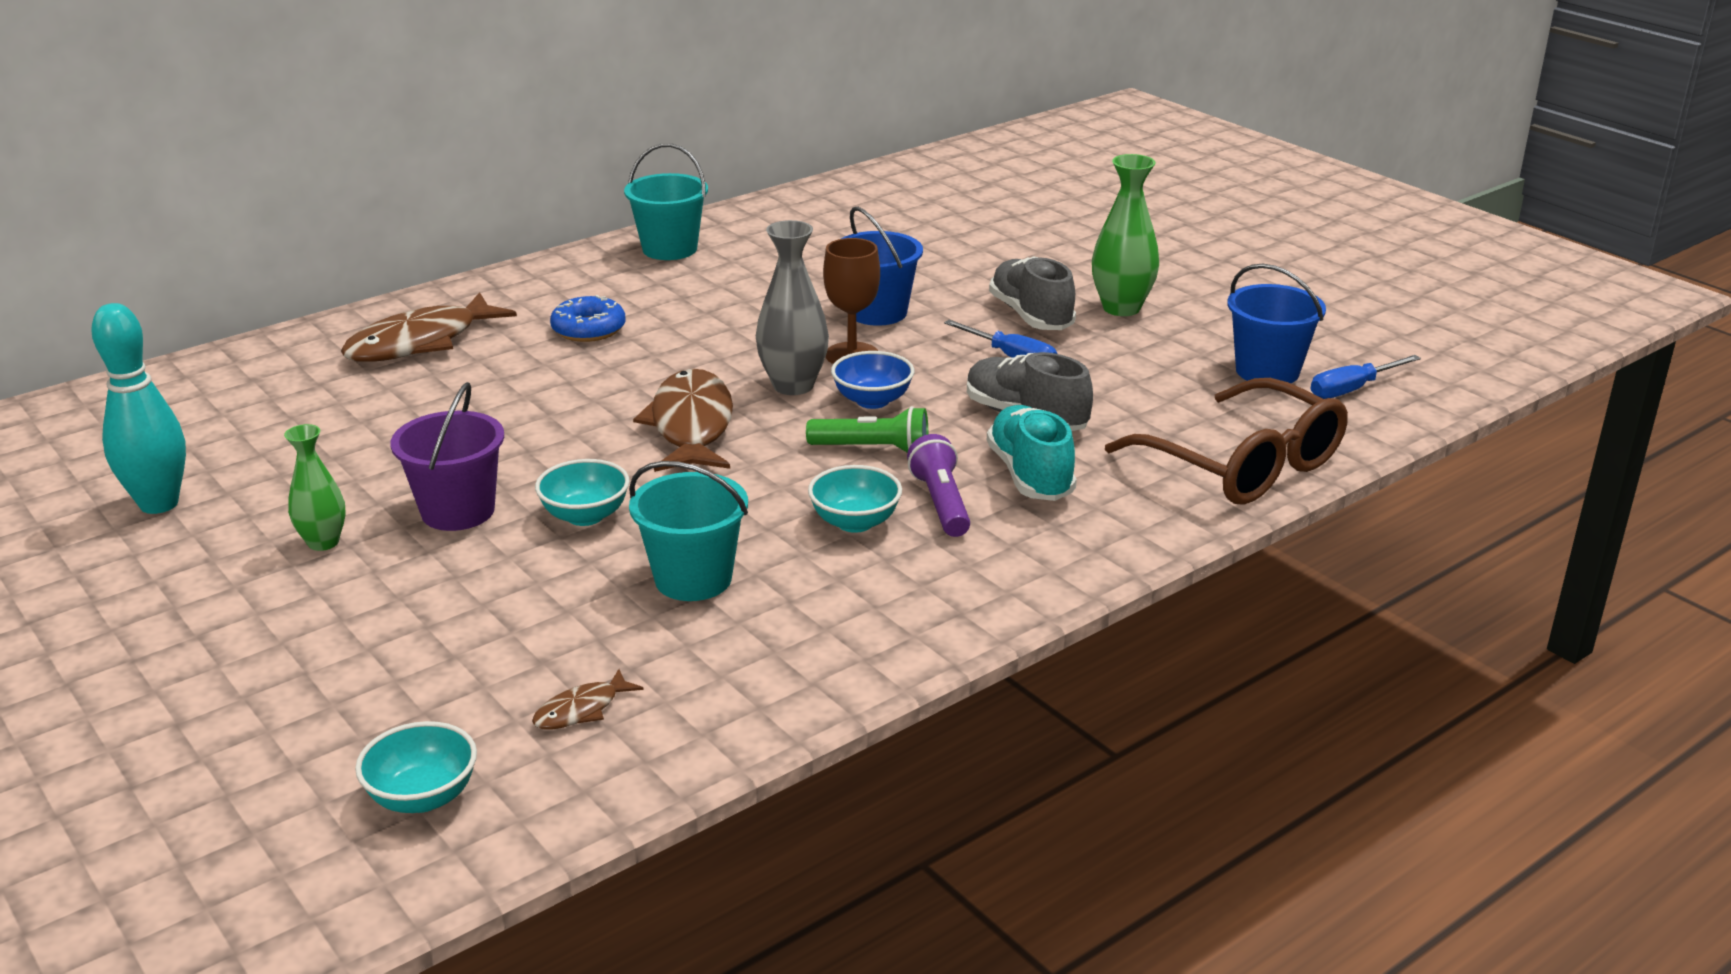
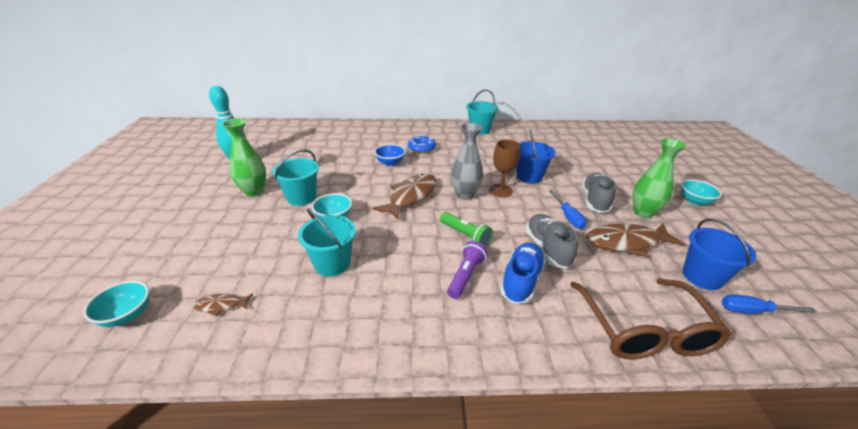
camera: 35 degrees right, 5 degrees up
green vase [284,424,346,551] -> green vase [222,119,266,197], size x1.55
brown fish [341,292,517,362] -> brown fish moved to [586,223,685,257]
purple bucket [390,382,504,531] -> turquoise bucket [272,150,319,206]
turquoise bowl [808,465,902,533] -> turquoise bowl moved to [681,179,722,205]
blue bowl [831,351,915,409] -> blue bowl moved to [374,144,406,166]
turquoise shoe [987,405,1077,501] -> blue shoe [500,242,546,304]

